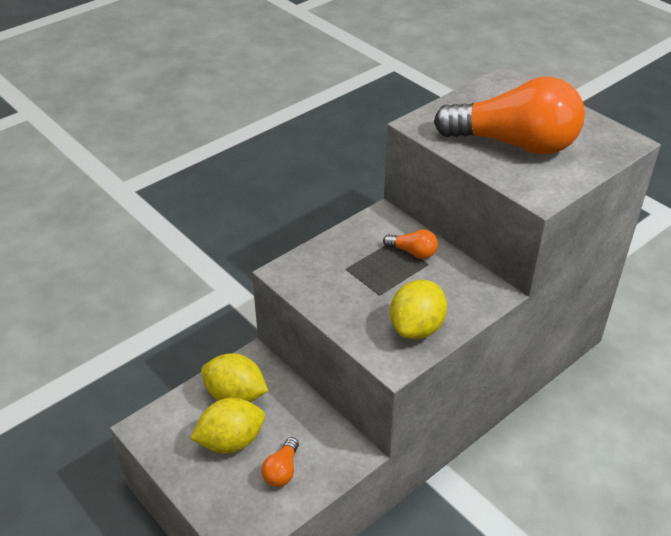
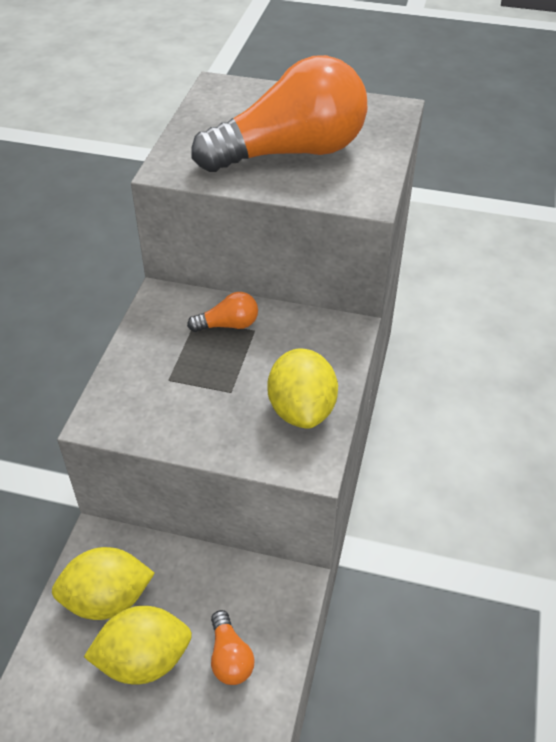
camera: 35 degrees left, 5 degrees up
yellow lemon [190,398,265,453] -> yellow lemon turned 45 degrees clockwise [84,606,192,684]

